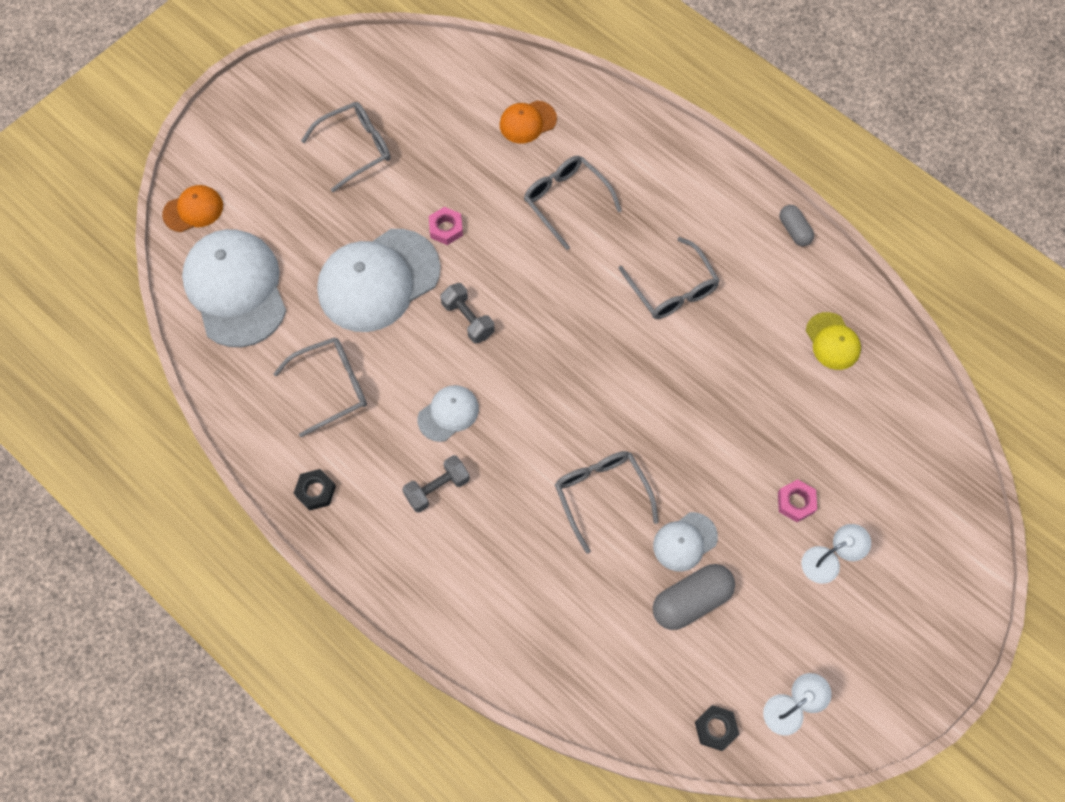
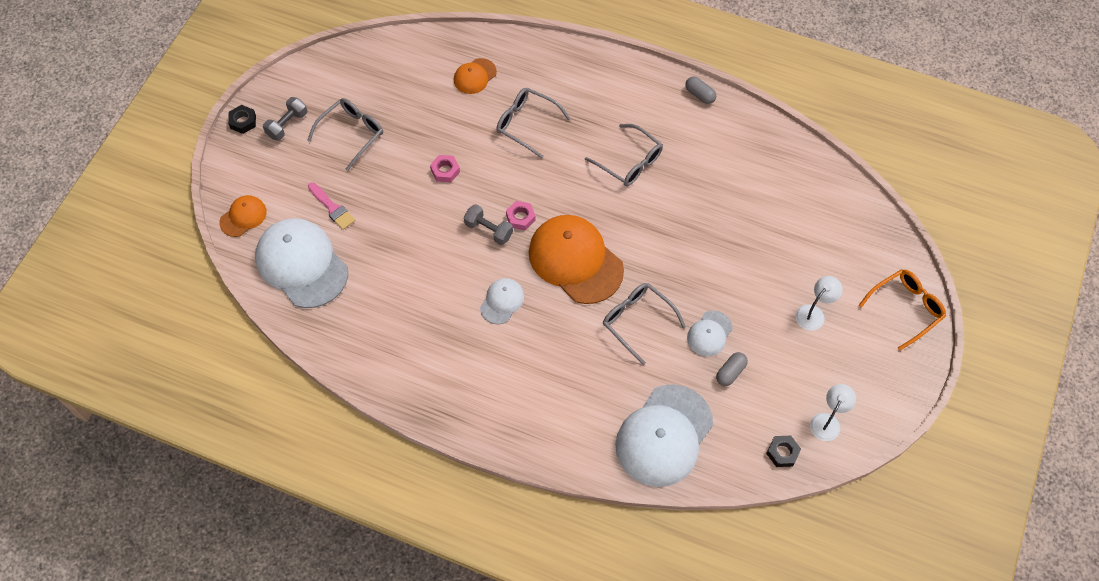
camera: 20 degrees left, 5 degrees down
grey glasses [273,337,367,437] -> none
black nut [294,469,336,511] -> black nut moved to [228,105,256,134]
white cap [317,229,441,332] -> white cap moved to [615,384,713,487]
grey dumbbell [402,455,470,513] -> grey dumbbell moved to [263,97,307,141]
grey capsule [653,564,735,630] -> grey capsule [716,352,748,386], size x0.59
pink nut [778,479,817,522] -> pink nut moved to [506,201,536,230]
yellow cap [806,312,861,370] -> none
none -> pink brush [308,182,355,230]
none -> orange cap [529,215,624,304]
none -> orange glasses [858,269,946,350]

